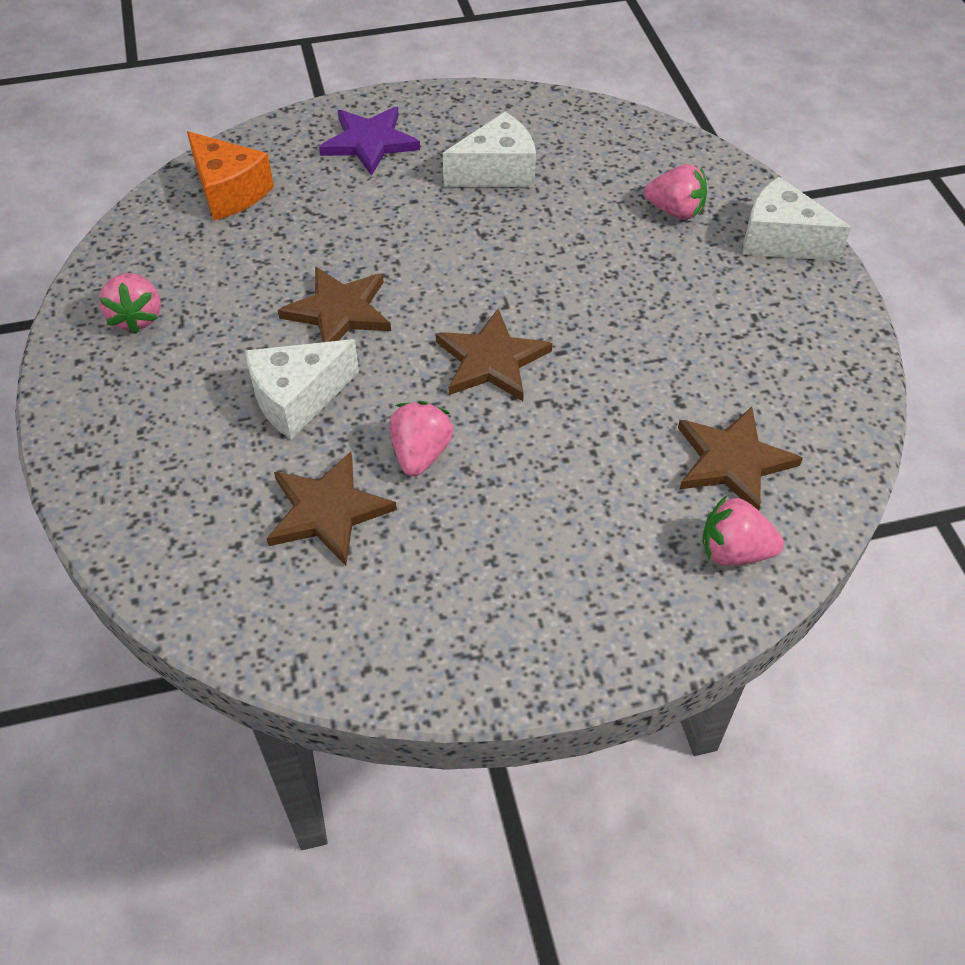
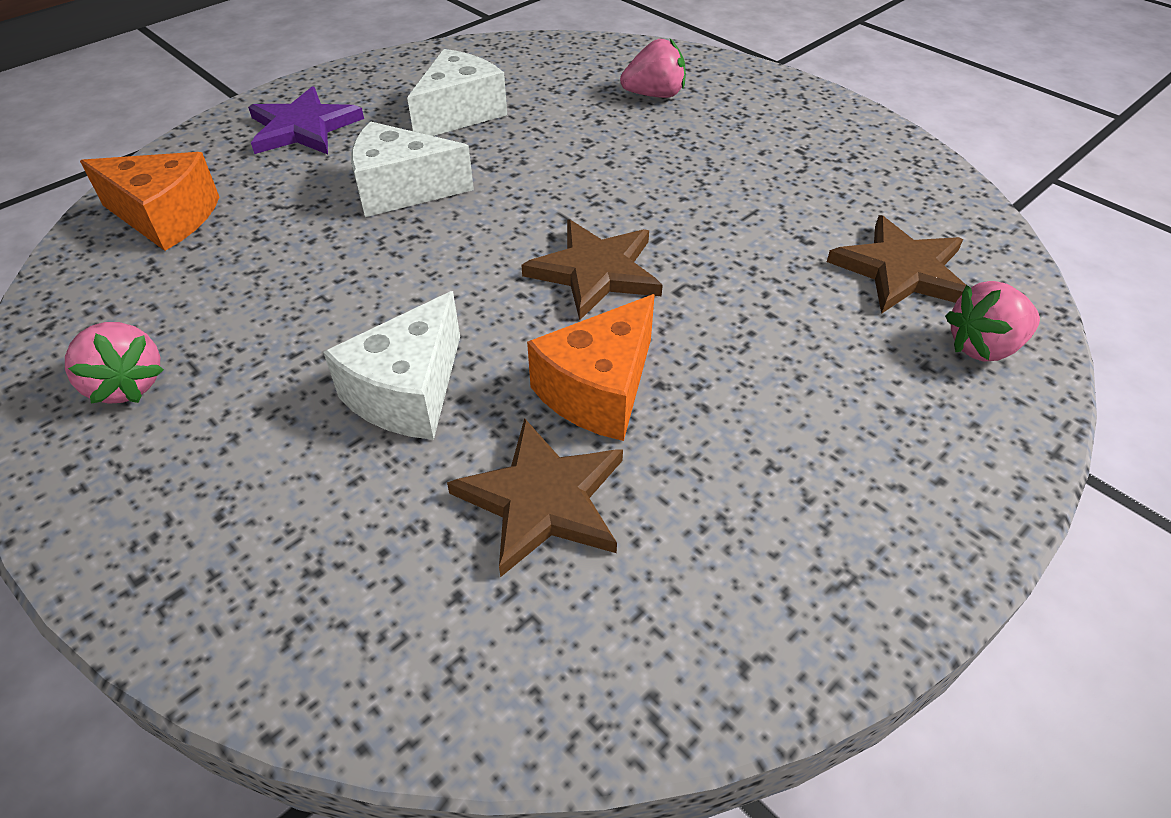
camera: 30 degrees left, 5 degrees down
brown star [278,266,391,342] -> none
pink strawberry [390,401,453,476] -> orange cheese [527,294,655,441]
white cheese [743,177,851,261] -> white cheese moved to [351,121,474,217]

